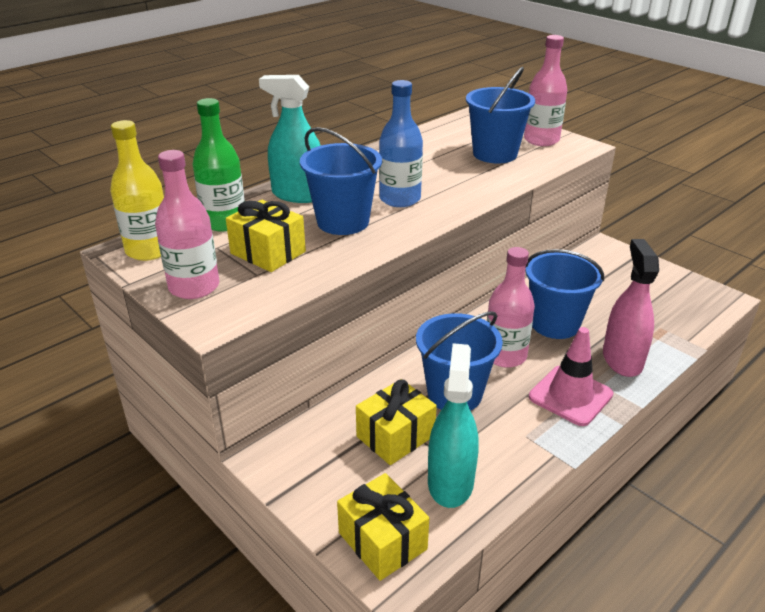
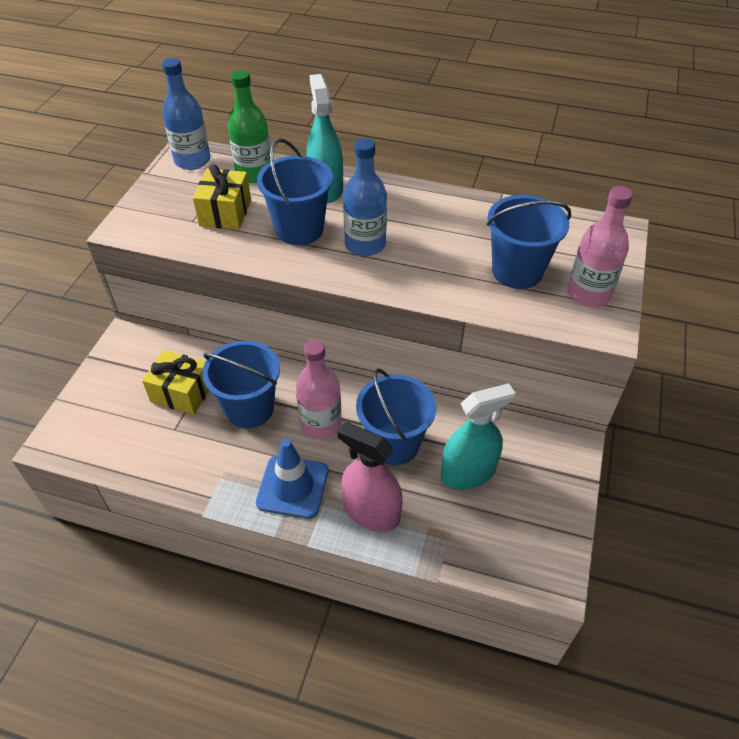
camera: 60 degrees right, 15 degrees up
yellow bottle [110,120,164,261] -> blue bottle [162,58,211,170]
pink bottle [155,150,219,299] -> none
yellow gift [337,473,429,581] -> none
turquoise spray bottle [428,343,479,508] -> turquoise spray bottle moved to [441,383,516,489]
pink traffic cone [529,327,613,426] -> blue traffic cone [256,439,329,519]
pink spray bottle [603,239,659,377] -> pink spray bottle turned 120 degrees counterclockwise [337,422,403,532]

